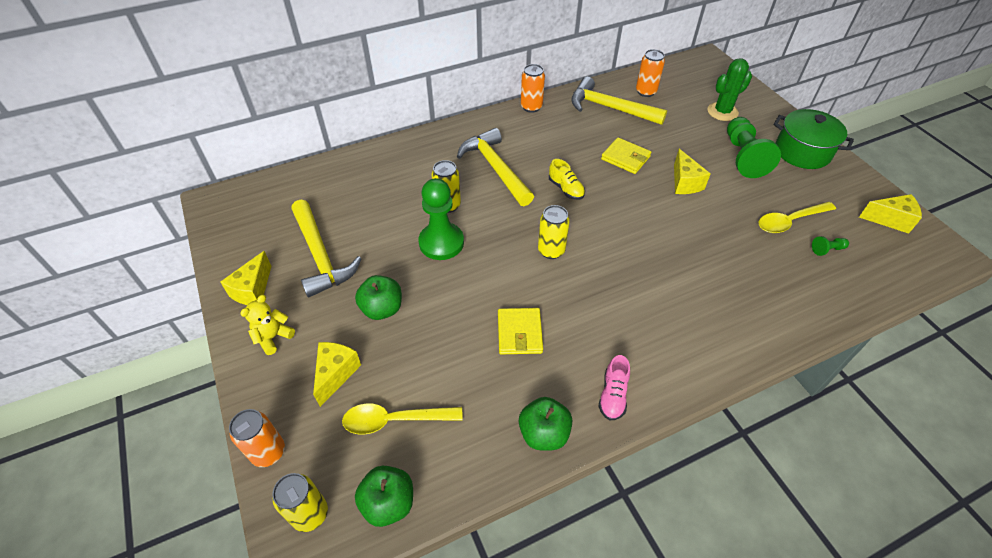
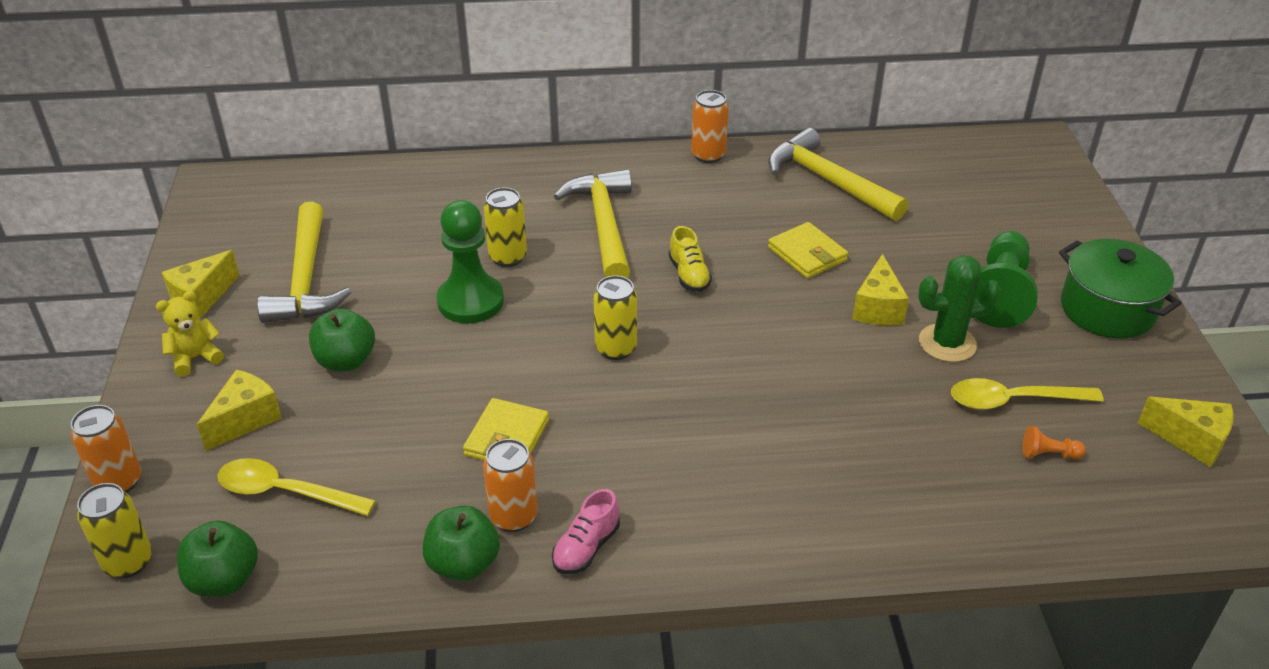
camera: 20 degrees right, 10 degrees down
orange can [636,49,665,97] -> orange can moved to [483,439,538,532]
green cactus [708,58,752,121] -> green cactus moved to [918,255,1001,362]
green pawn [812,236,849,256] -> orange pawn [1022,426,1086,459]

